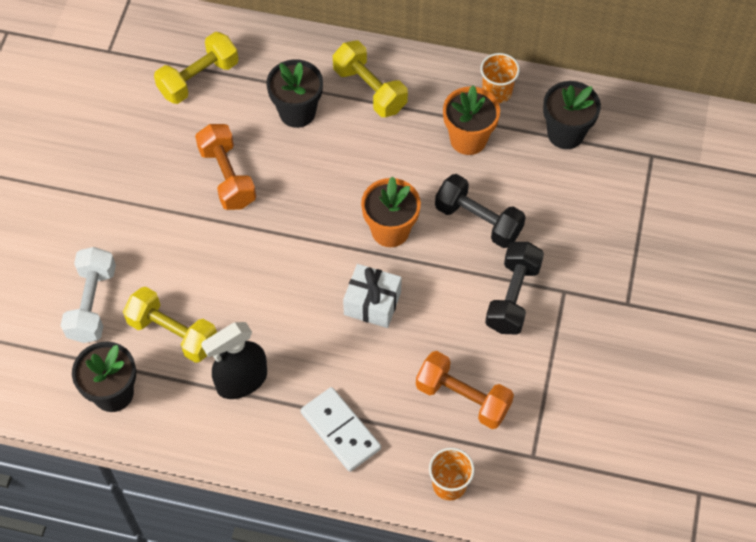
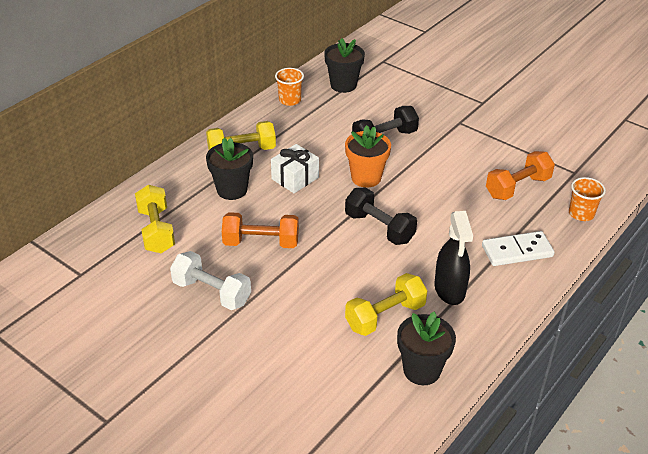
camera: 65 degrees left, 20 degrees down
white dumbbell [60,247,116,343] -> white dumbbell moved to [170,251,251,310]
white gift [343,264,402,328] -> white gift moved to [271,144,319,193]
orange flower pot [443,86,500,155] -> none
black dumbbell [485,242,544,335] -> black dumbbell moved to [345,188,417,245]

